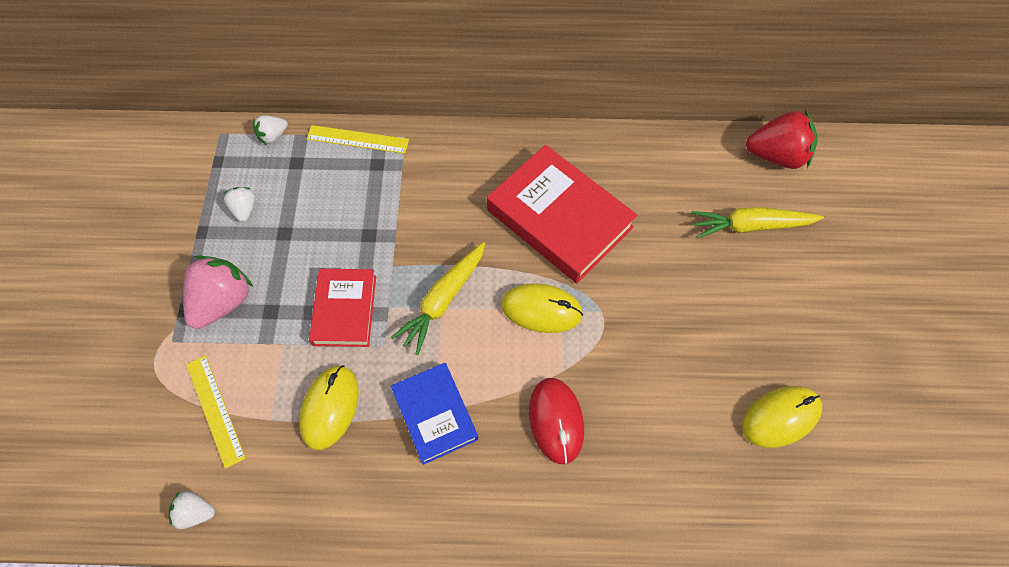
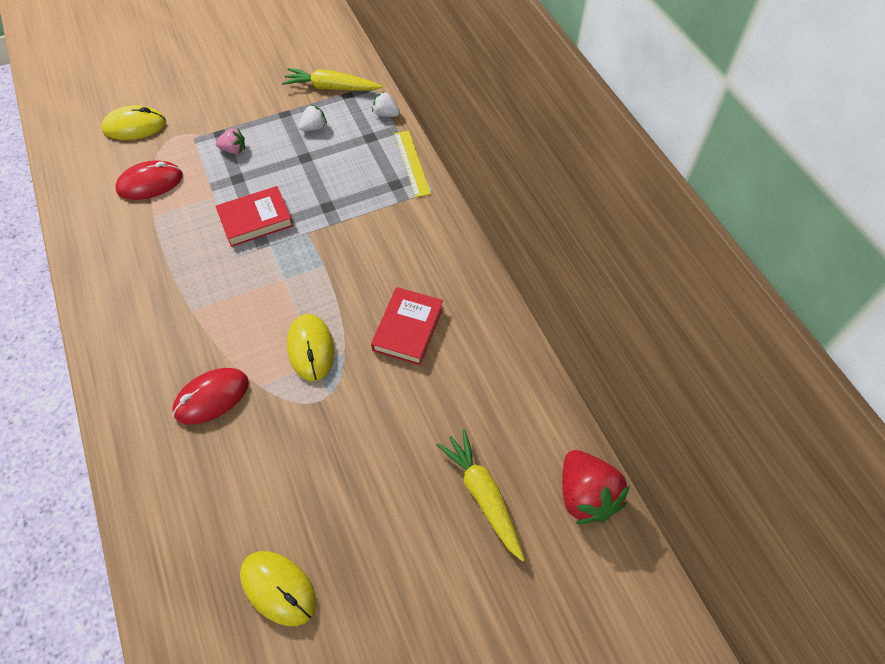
camera: 65 degrees right, 5 degrees down
white strawberry [169,491,215,529] -> none
pink strawberry [183,255,253,329] -> pink strawberry [216,129,245,154], size x0.52
yellow ruler [186,355,246,469] -> red mouse [115,160,183,200]
yellow mouse [299,365,359,450] -> yellow mouse moved to [101,105,166,140]
yellow carrot [391,242,485,355] -> yellow carrot moved to [282,68,383,91]
blue book [391,363,478,465] -> none
red book [487,145,638,283] -> red book [371,287,443,365], size x0.60

